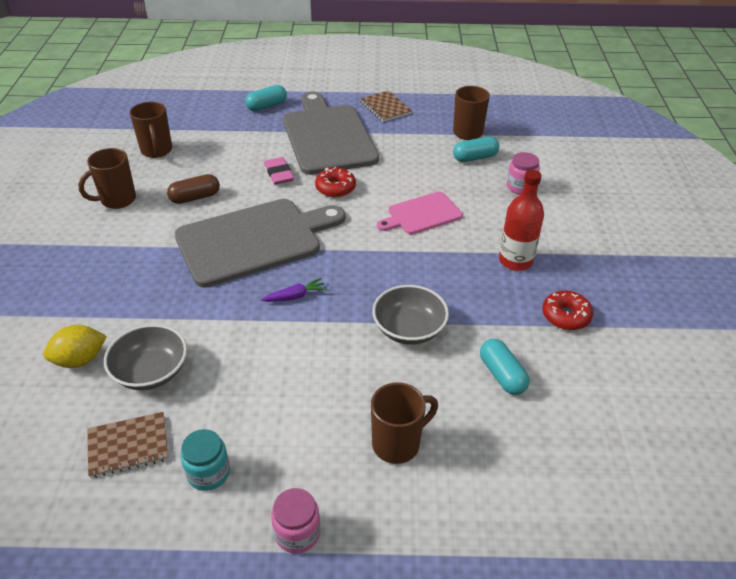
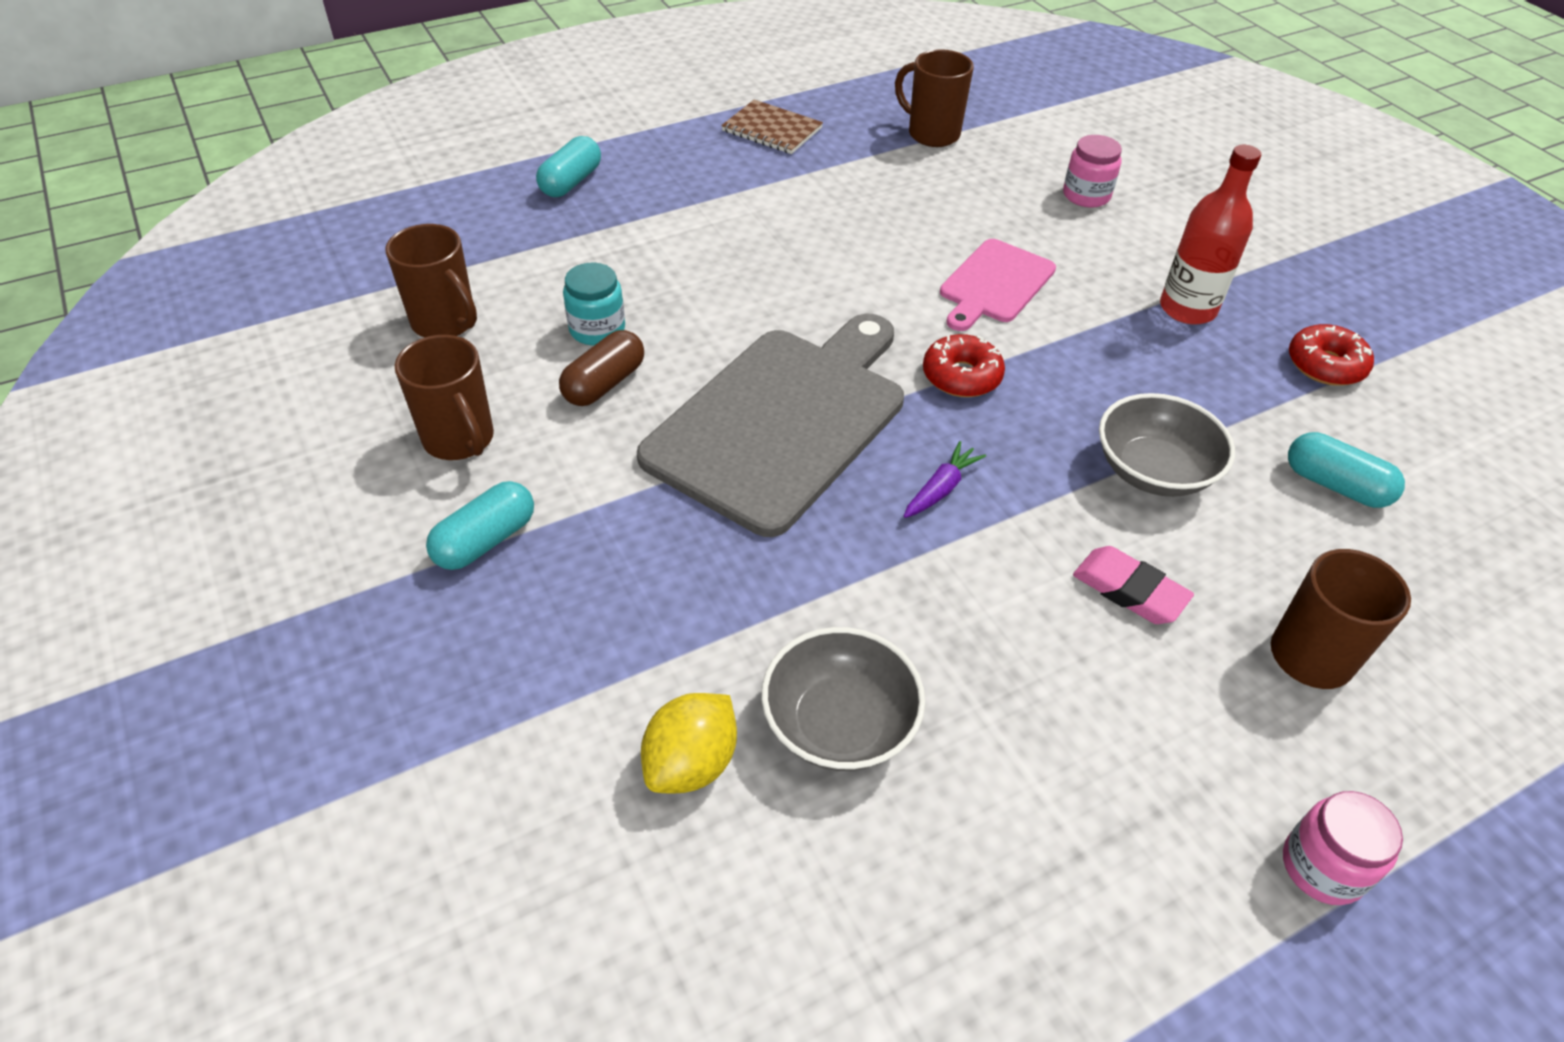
camera: 30 degrees left, 5 degrees up
brown mug [78,148,136,209] -> brown mug turned 60 degrees counterclockwise [395,335,494,460]
brown notebook [87,412,169,478] -> none
turquoise jar [181,429,230,491] -> turquoise jar moved to [563,263,625,346]
pink eraser [264,157,294,184] -> pink eraser moved to [1073,546,1194,624]
grey cutting board [283,92,379,175] -> none
red donut [315,167,356,198] -> red donut moved to [923,334,1005,397]
turquoise capsule [453,137,499,162] -> turquoise capsule moved to [426,481,534,570]

